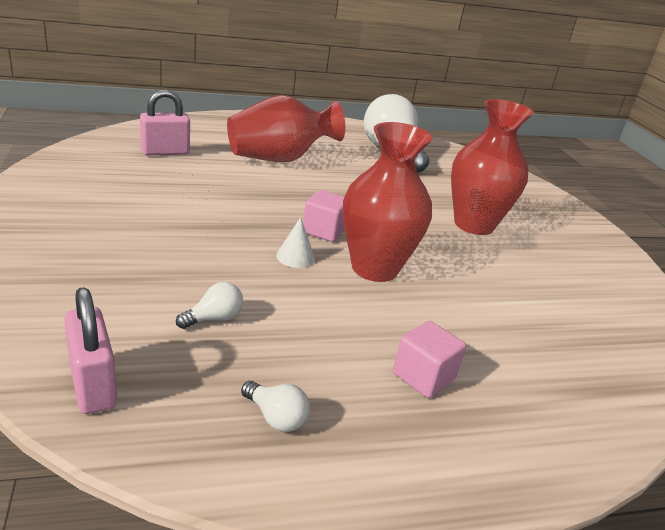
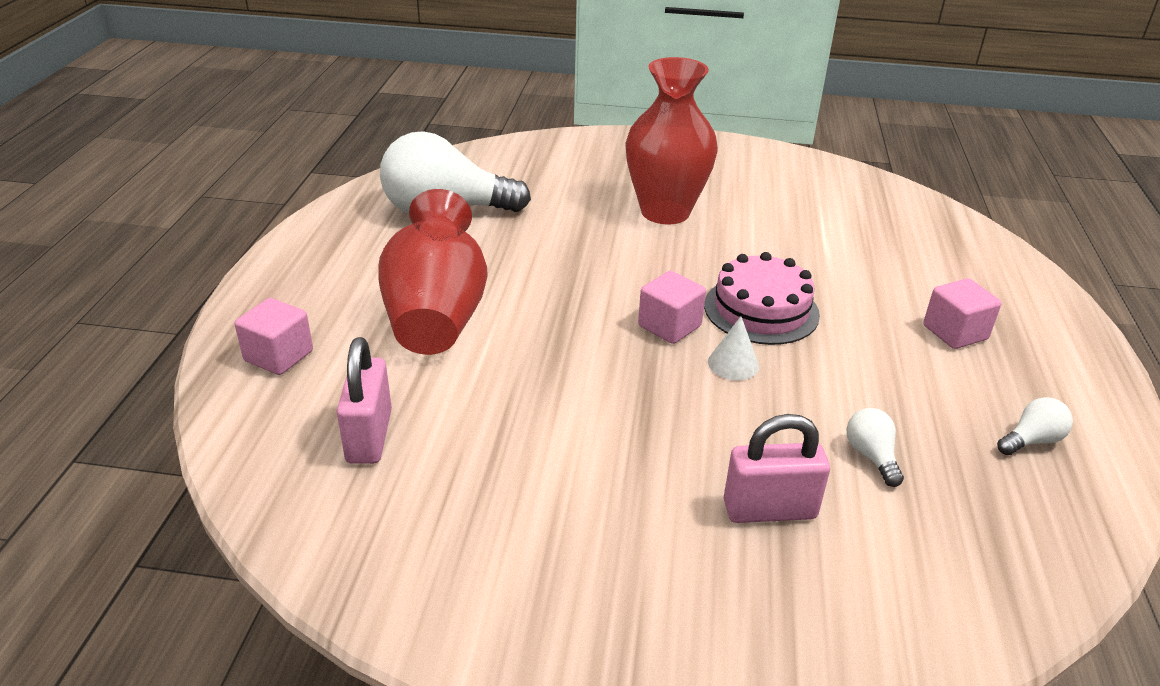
camera: 65 degrees left, 5 degrees up
pink padlock [64,287,117,414] -> pink padlock moved to [724,414,830,523]
red vase [343,122,433,282] -> pink cake [704,252,820,345]
none -> pink cube [235,298,313,375]

